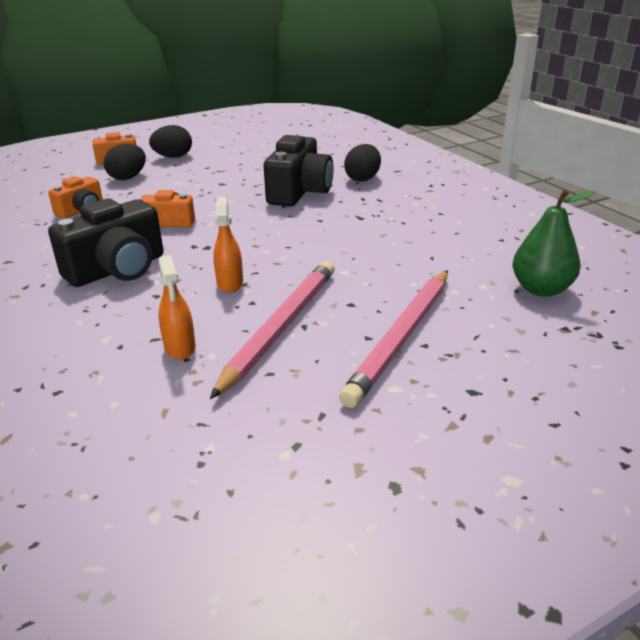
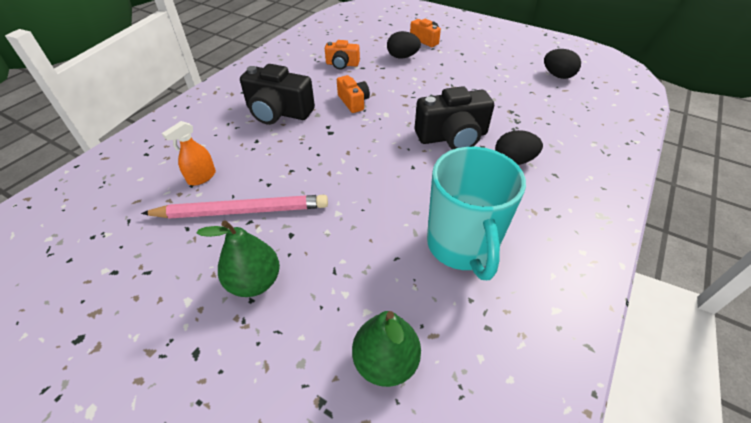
camera: 60 degrees right, 15 degrees up
black egg [149,125,192,158] -> black egg moved to [544,49,581,79]
orange spray bottle [213,197,243,293] -> none
pink pencil [339,270,448,408] -> green pear [197,220,280,297]
none -> turquoise mug [427,147,526,280]

